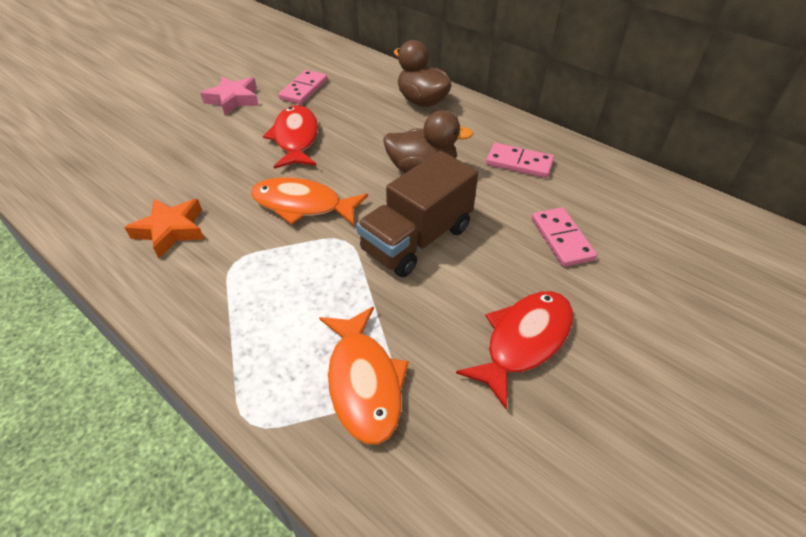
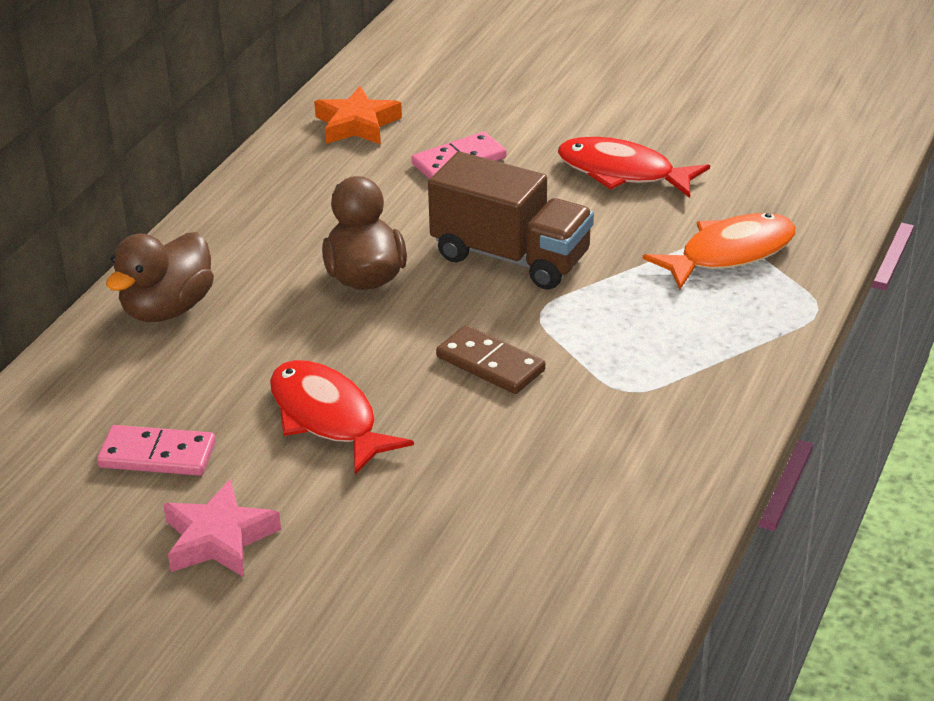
camera: 105 degrees left, 10 degrees down
orange star [124,199,204,259] -> orange star moved to [314,86,402,144]
orange fish [251,177,368,225] -> brown domino [436,325,545,394]
red fish [263,105,318,169] -> red fish turned 75 degrees clockwise [270,360,414,475]
pink domino [486,143,554,178] -> none

